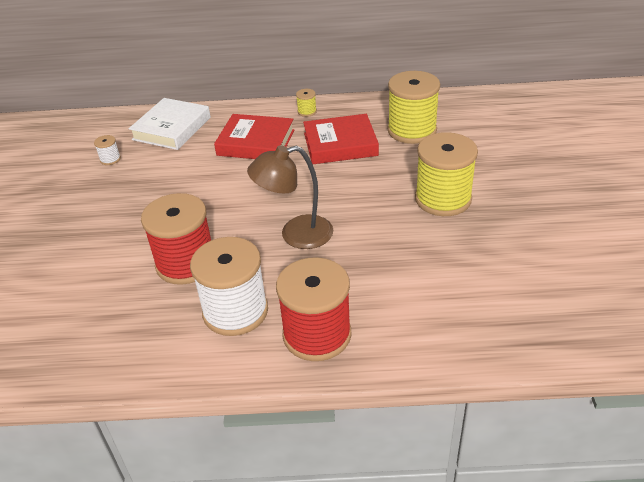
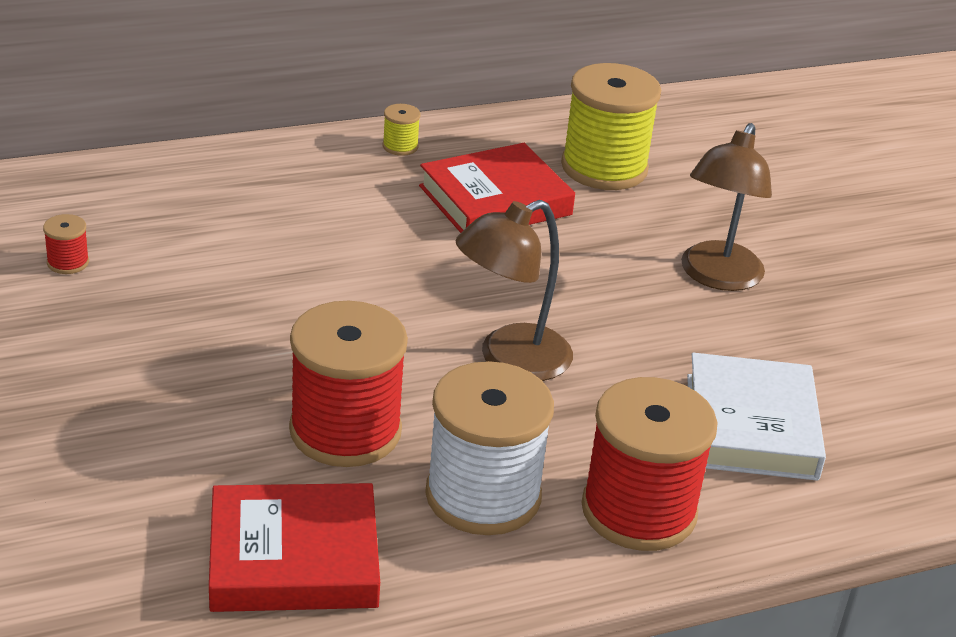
camera: 25 degrees left, 5 degrees down
white spool [94,135,121,165] -> red spool [43,214,89,274]
white book [129,98,211,150] -> white book moved to [687,353,826,481]
red book [214,114,294,159] -> red book moved to [209,483,380,612]
yellow spool [415,132,478,216] -> brown lamp [681,123,772,291]

